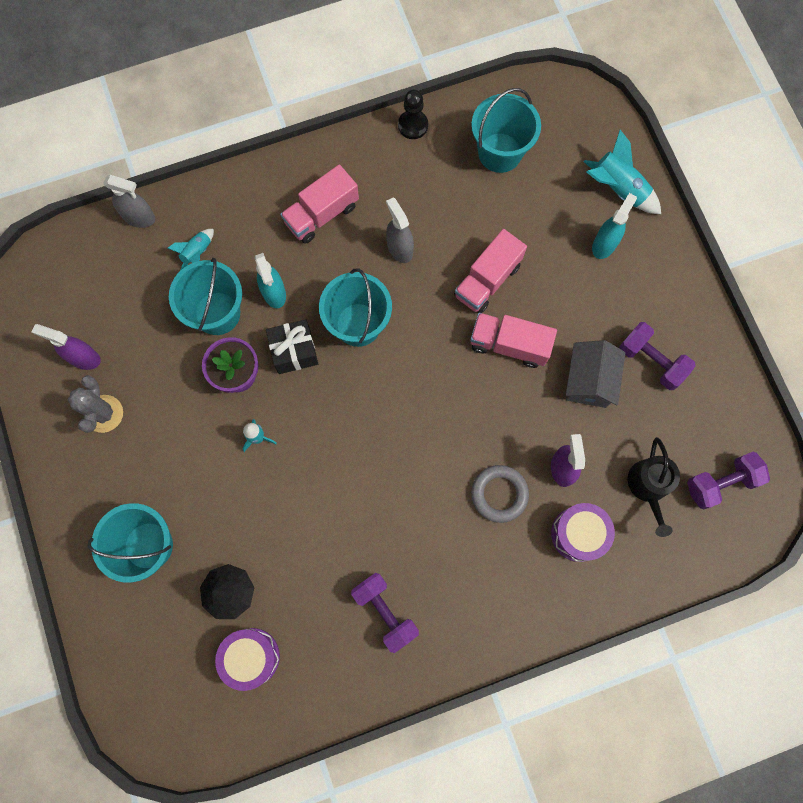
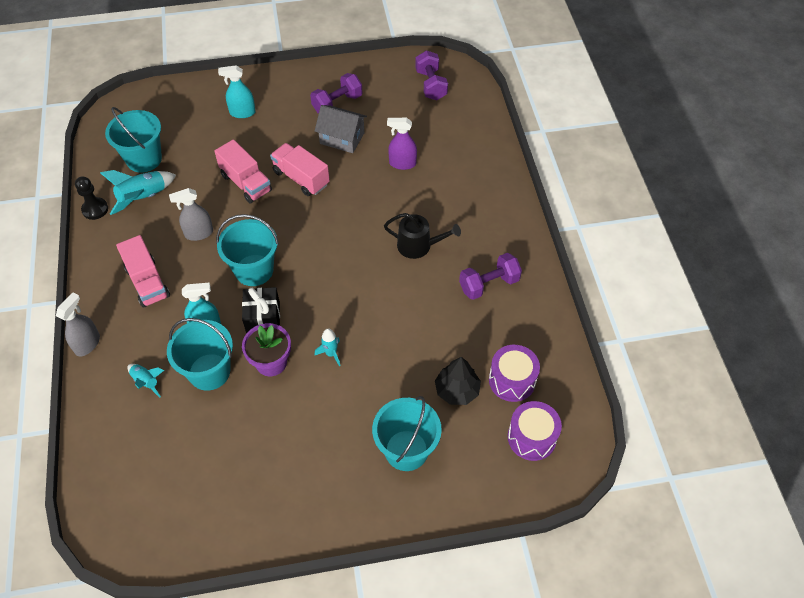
camera: 80 degrees left, 20 degrees down
purple spray bottle [31,324,101,370] -> none
grey cactus [68,375,123,433] -> none
grey spray bottle [103,175,155,228] -> grey spray bottle moved to [56,292,100,356]
pink truck [470,313,557,368] -> pink truck turned 105 degrees clockwise [270,143,330,196]
grey ring [471,465,529,523] -> none
purple drum [551,503,615,562] -> purple drum moved to [508,401,562,461]
turquoise rocket [584,130,661,214] -> turquoise rocket moved to [100,170,176,215]
turquoise spray bottle [592,193,637,259] -> turquoise spray bottle turned 45 degrees counterclockwise [218,65,256,118]
black watering can [627,437,680,537] -> black watering can moved to [384,213,461,259]

